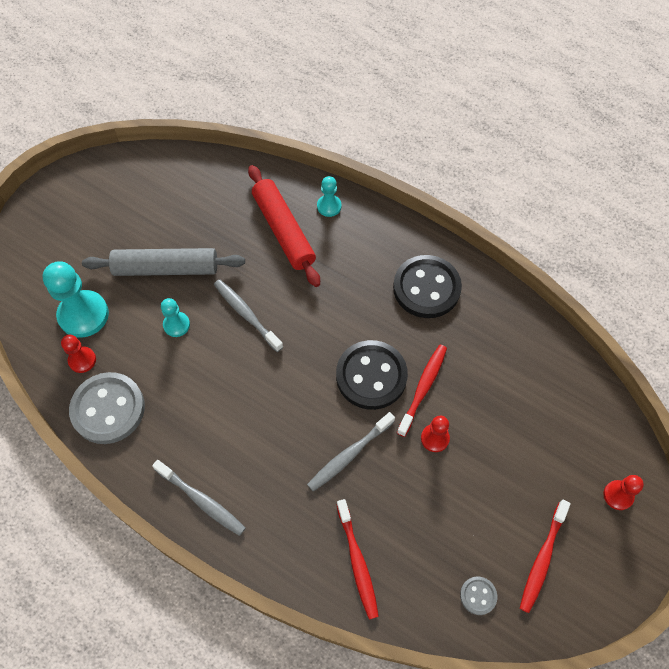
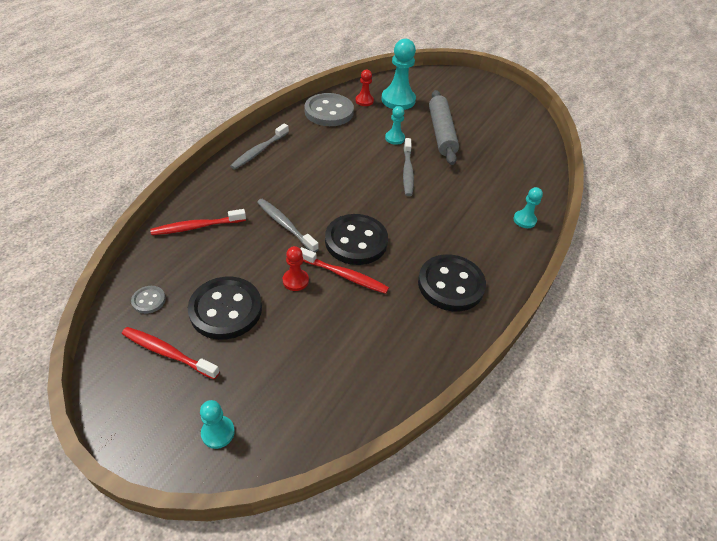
camera: 85 degrees right, 15 degrees down
grey toothbrush [214,279,283,352] -> grey toothbrush turned 135 degrees clockwise [403,138,414,196]
red rolling pin [248,165,320,287] -> none
red pawn [603,475,644,510] -> turquoise pawn [200,400,235,449]
none -> black button [188,277,262,340]

